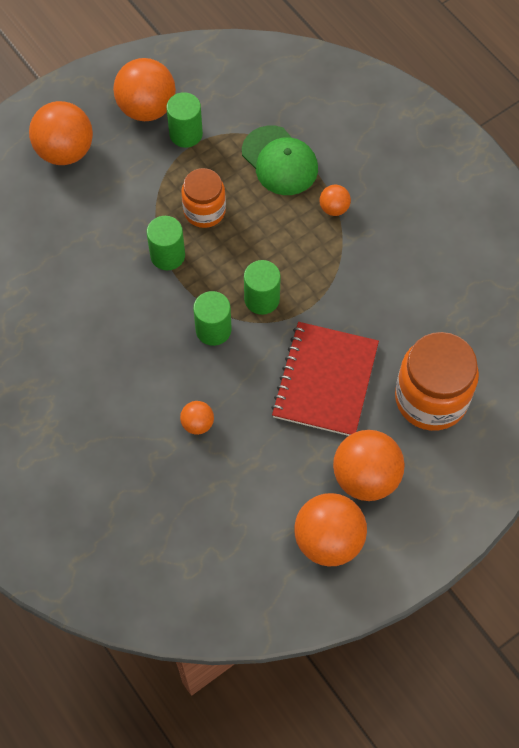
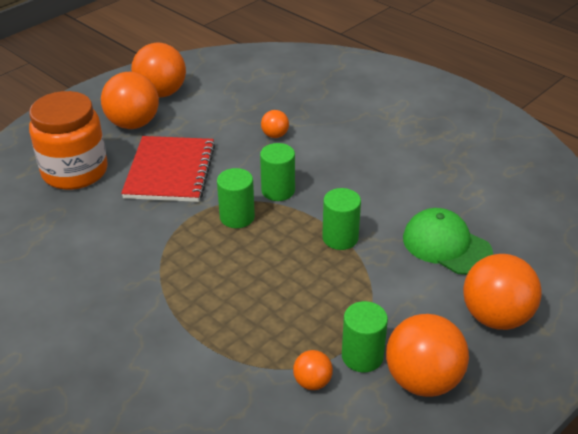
camera: 170 degrees right, 25 degrees down
orange jar [181,168,226,228] -> none
green cap [242,125,318,195] -> green cap moved to [403,208,493,275]
orange ball [319,184,351,216] -> orange ball moved to [293,350,333,390]

